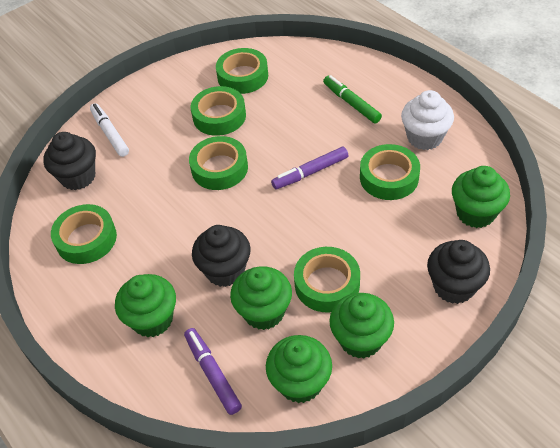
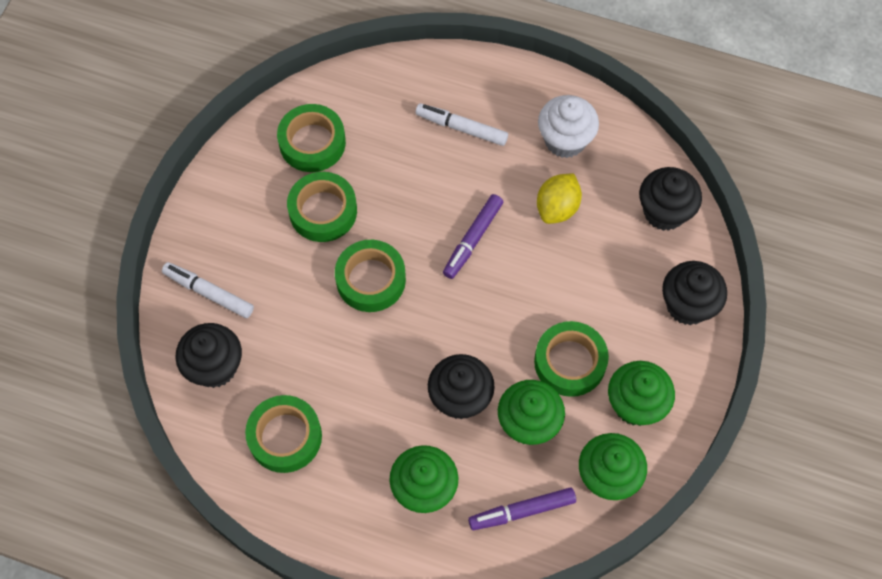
camera: 35 degrees left, 15 degrees up
purple marker [184,328,242,415] -> purple marker turned 45 degrees counterclockwise [468,487,576,530]
green marker [323,75,382,123] -> white marker [415,103,508,146]
green tape [360,144,420,200] -> yellow lemon [537,173,582,224]
green cupcake [452,166,510,228] -> black cupcake [639,167,702,231]

